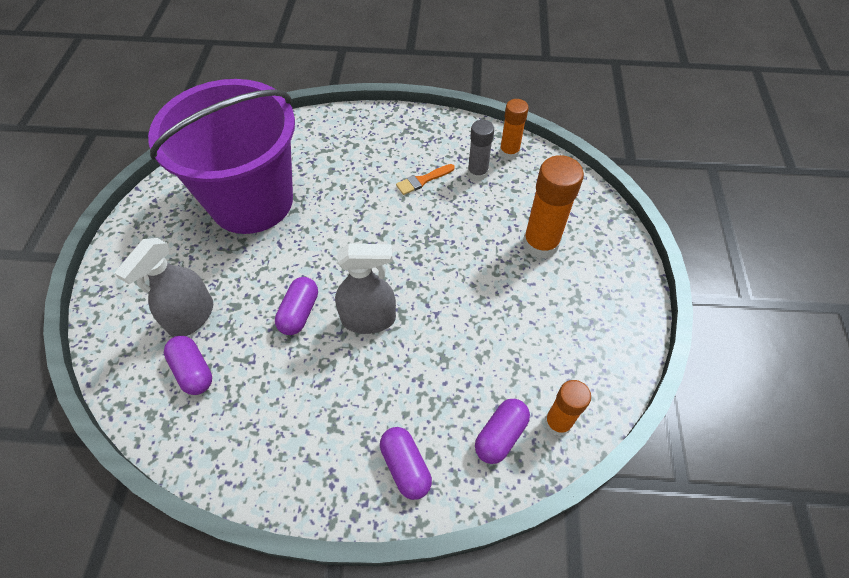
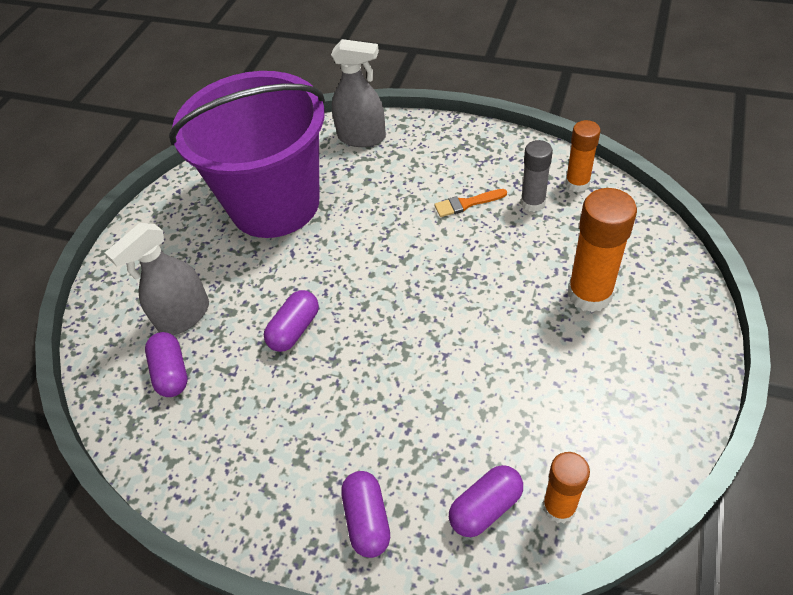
camera: 20 degrees right, 5 degrees down
grey spray bottle [335,244,396,334] -> grey spray bottle moved to [331,39,386,147]

